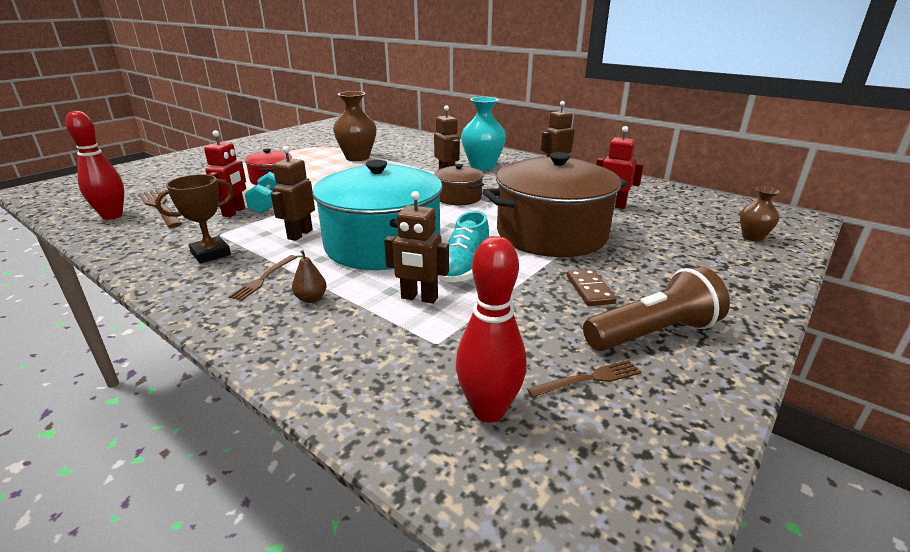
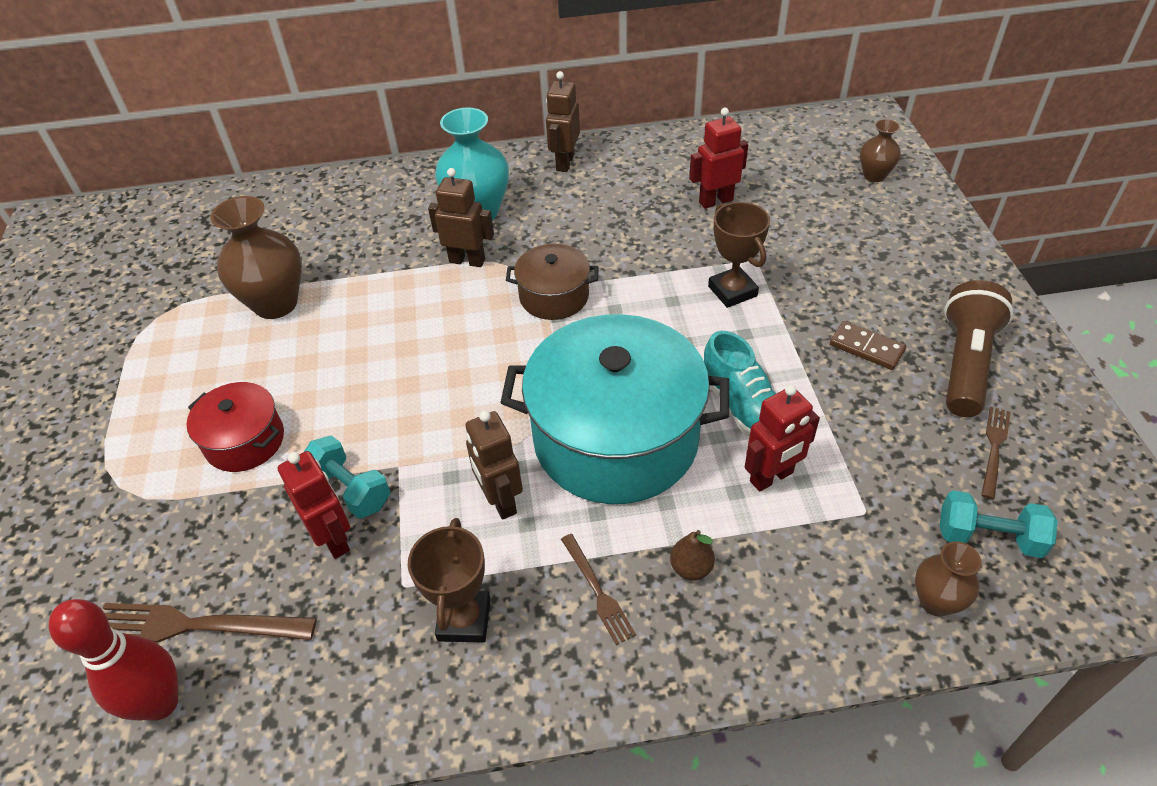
camera: 45 degrees left, 20 degrees up
brown robot [384,191,449,304] -> red robot [745,385,820,492]
red bowling pin [456,236,527,423] -> turquoise dumbbell [940,490,1058,558]
brown pot [482,152,628,257] -> brown trophy [708,202,770,308]
none -> brown vase [915,541,981,616]

